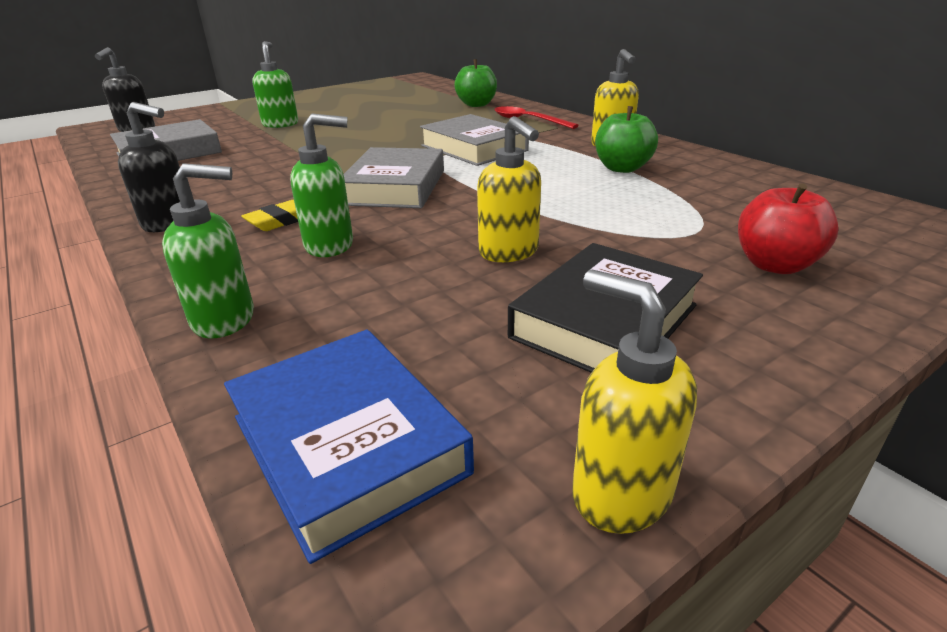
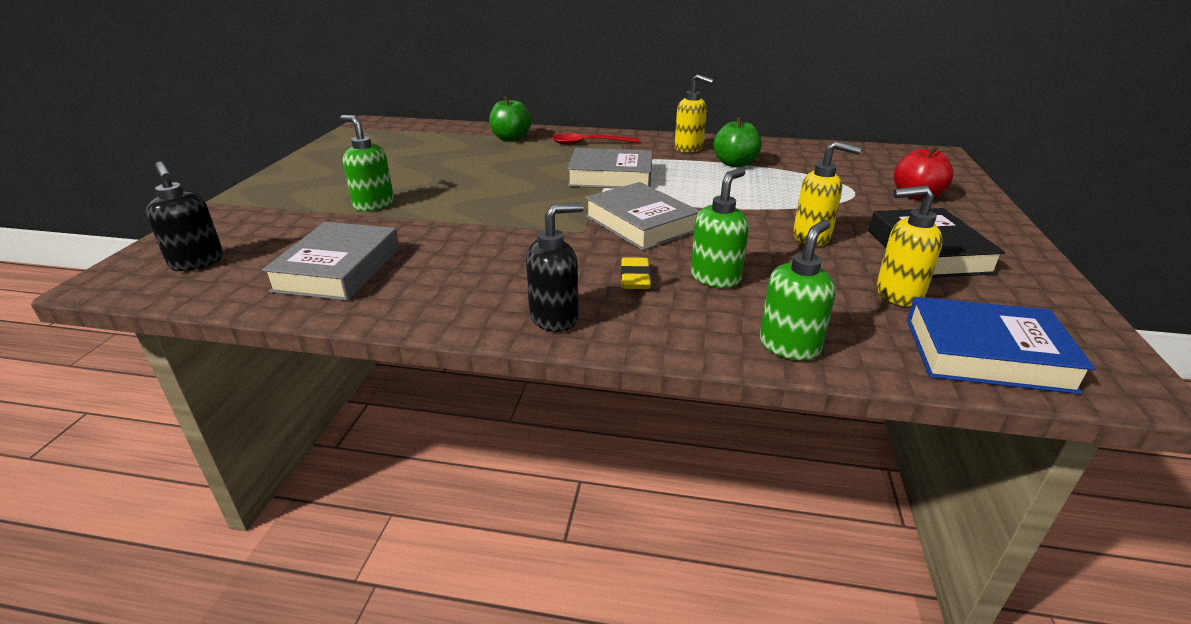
camera: 45 degrees left, 0 degrees up
yellow soap dispenser [572,270,697,534] -> yellow soap dispenser moved to [876,185,943,307]

